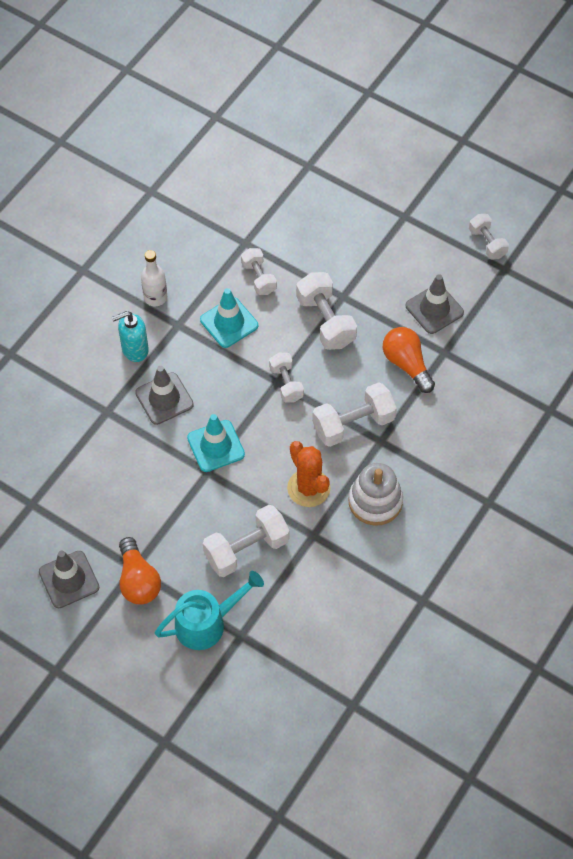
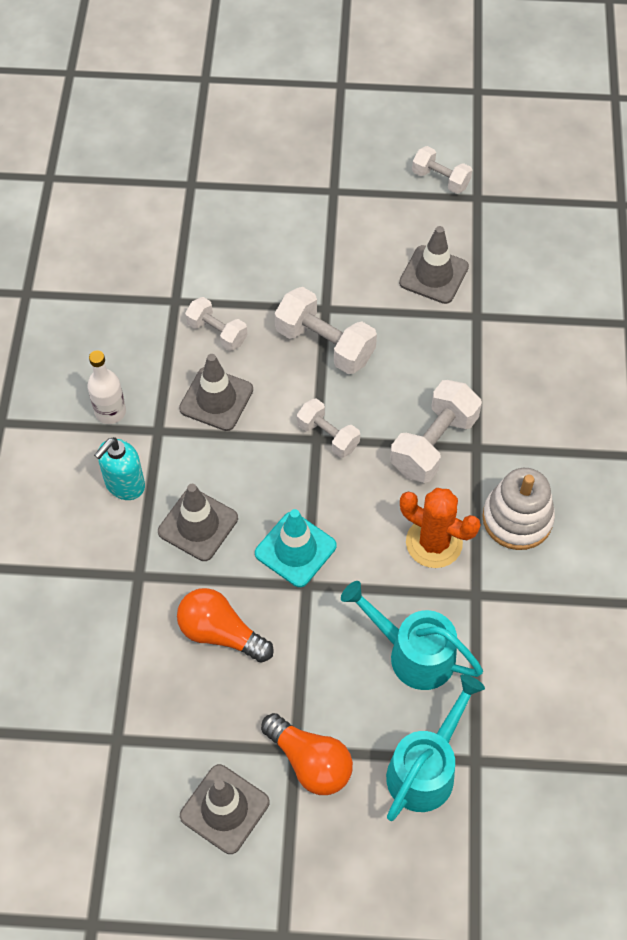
camera: 30 degrees left, 0 degrees up
turquoise traffic cone [200,288,258,348] -> grey traffic cone [179,354,253,431]
white dumbbell [203,505,290,577] -> turquoise watering can [341,581,483,690]
orange light bulb [383,327,435,393] -> orange light bulb moved to [177,588,274,663]

